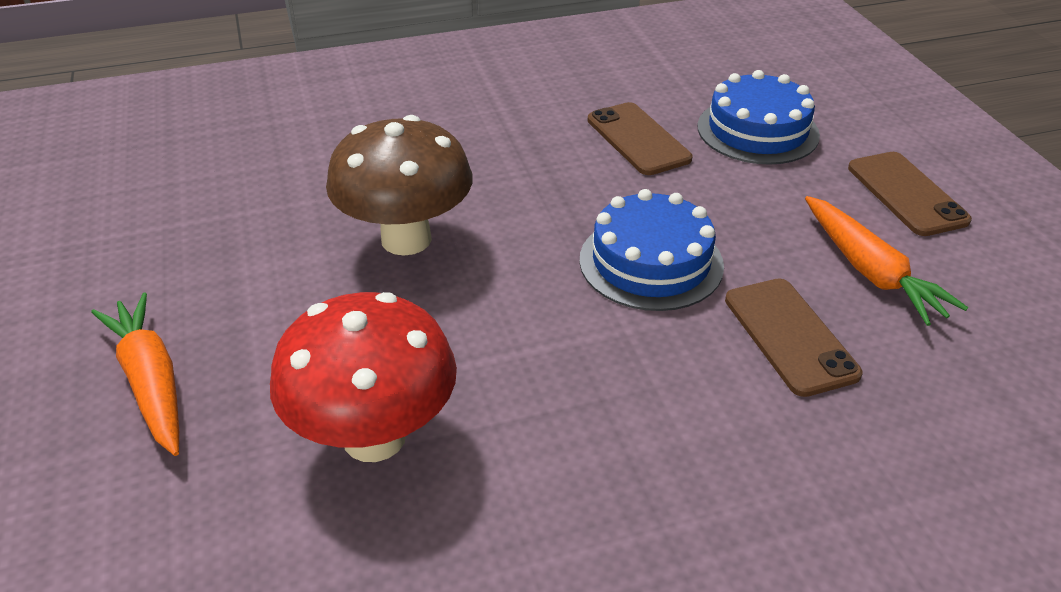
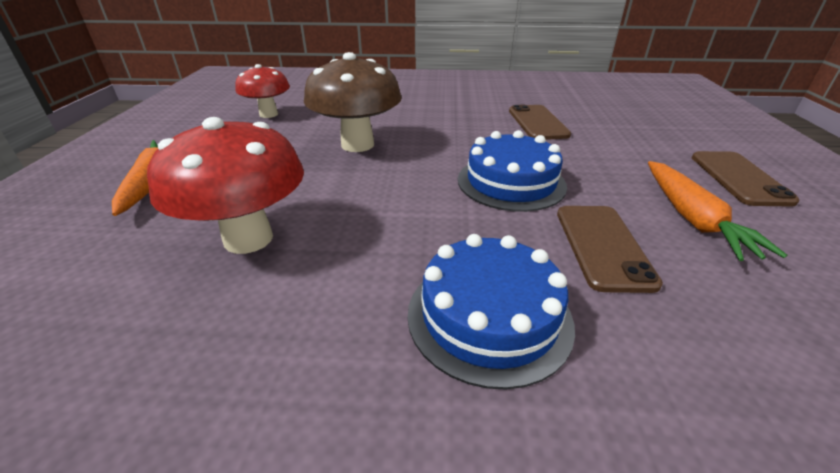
camera: 20 degrees right, 5 degrees down
blue cake [697,70,820,165] -> blue cake moved to [408,234,575,390]
none -> red mushroom [235,64,290,118]

